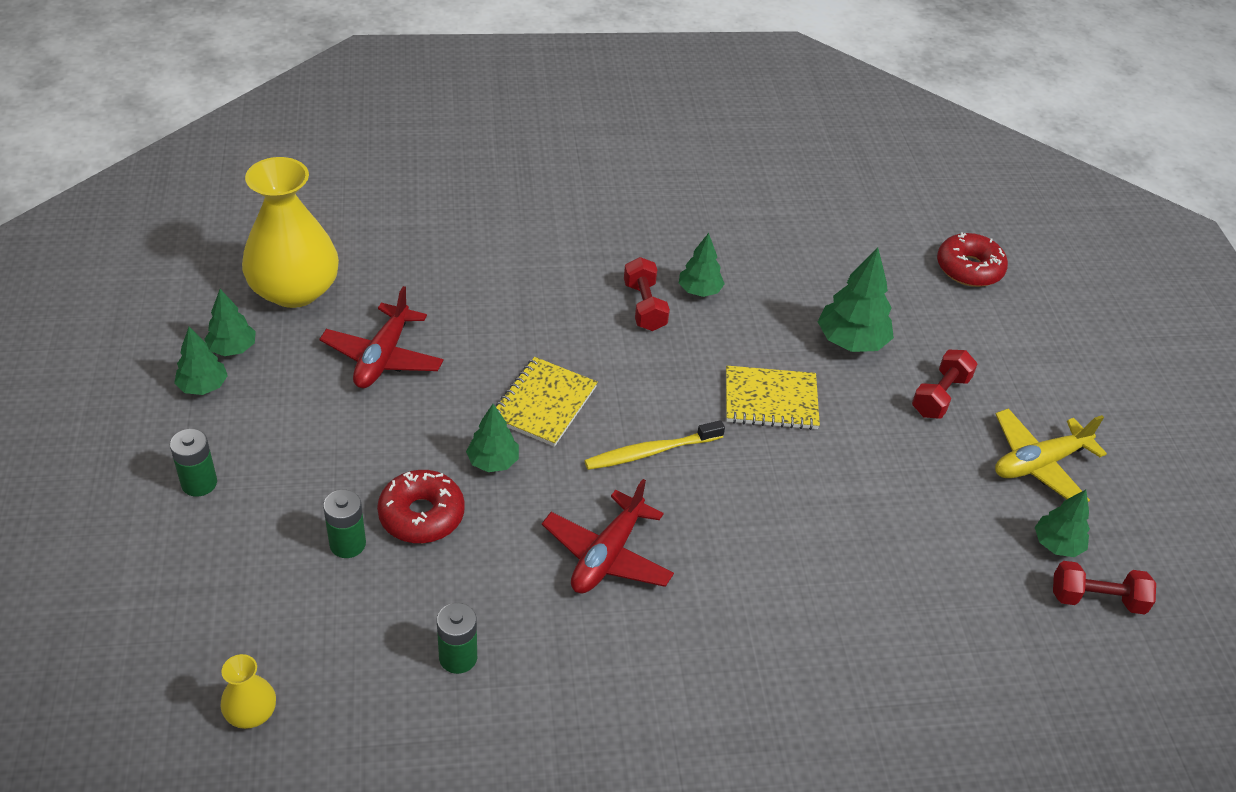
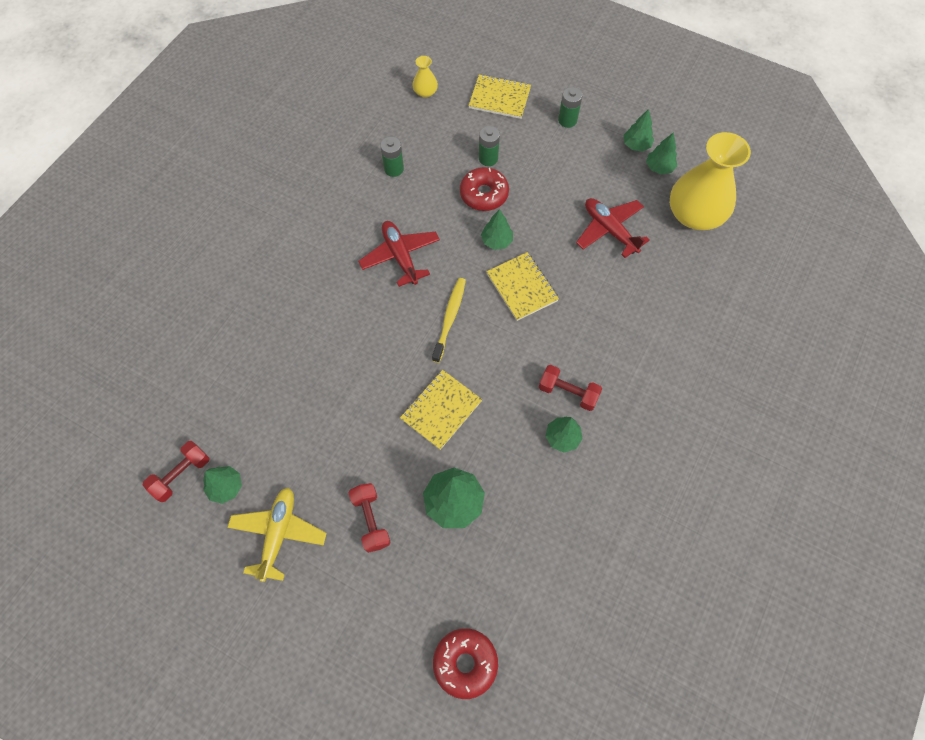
camera: 130 degrees right, 20 degrees up
none -> yellow notebook [469,74,531,119]

